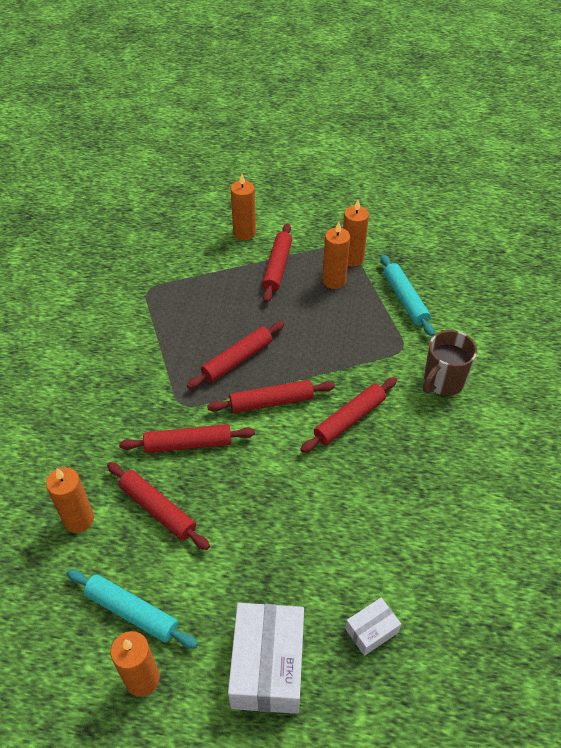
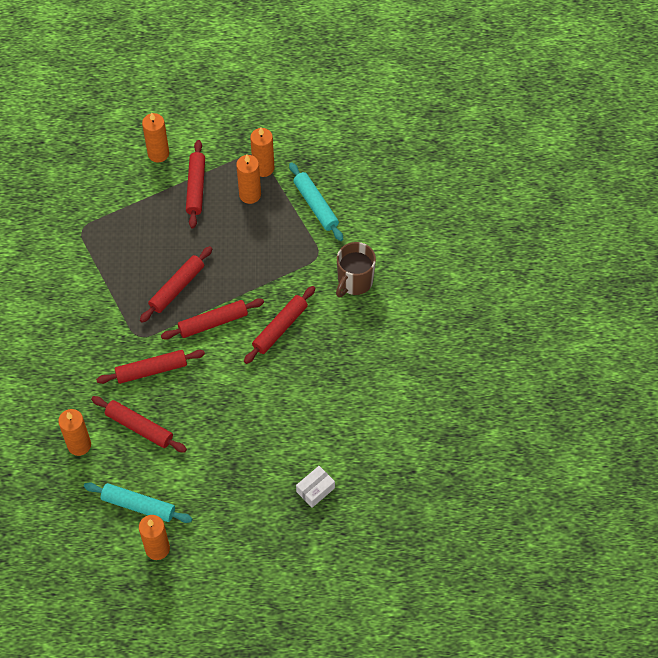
camera: 10 degrees left, 10 degrees up
white box [228,603,304,714] -> none

